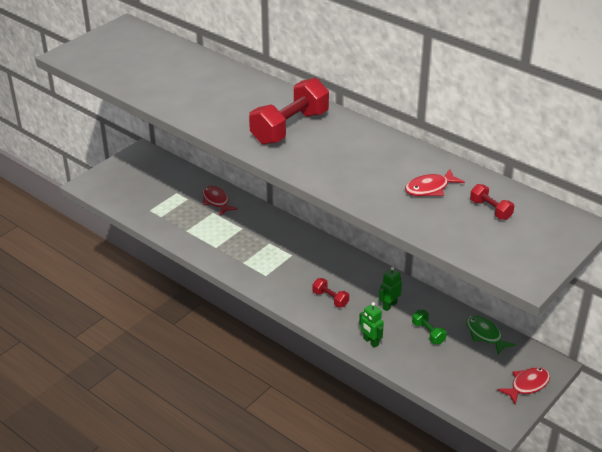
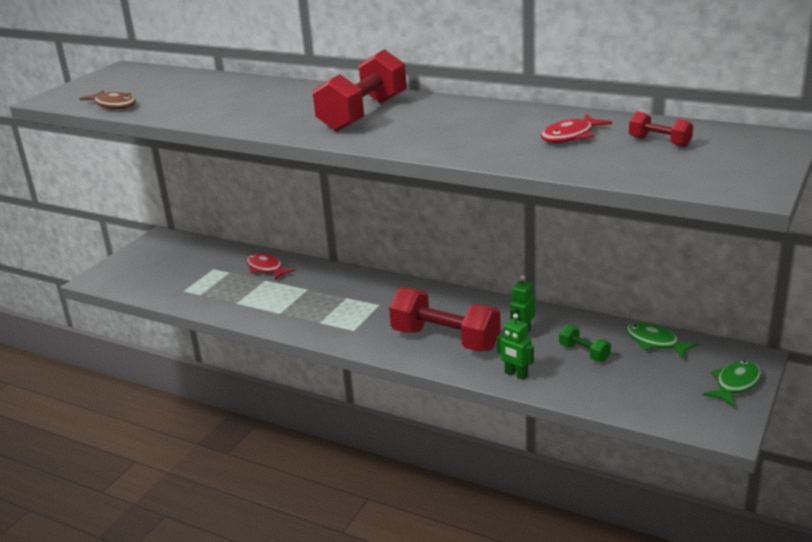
camera: 10 degrees left, 10 degrees down
red dumbbell [312,278,349,308] -> red dumbbell [389,287,501,352], size x2.15
red fish [497,367,550,405] -> green fish [703,361,762,407]
none -> brown fish [80,90,136,109]

